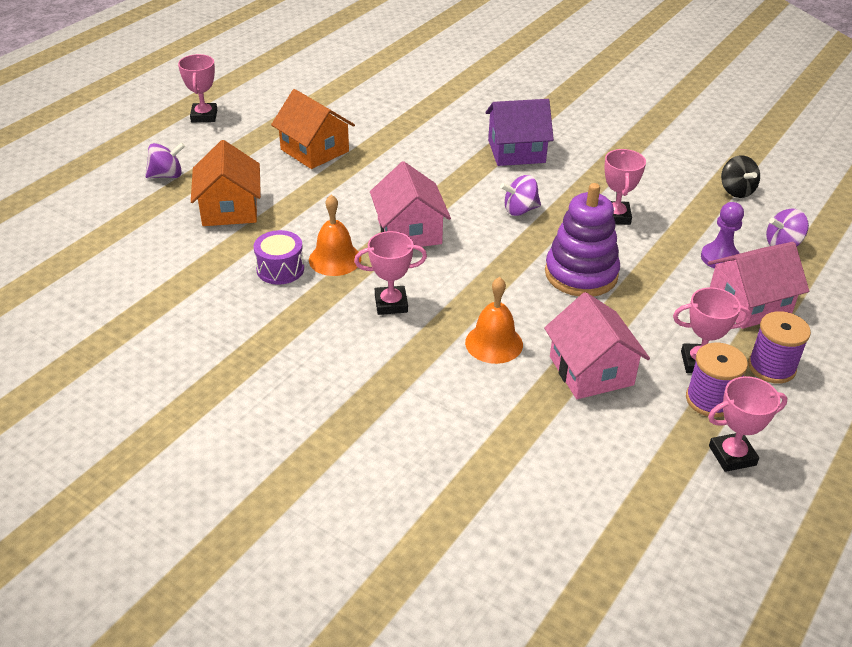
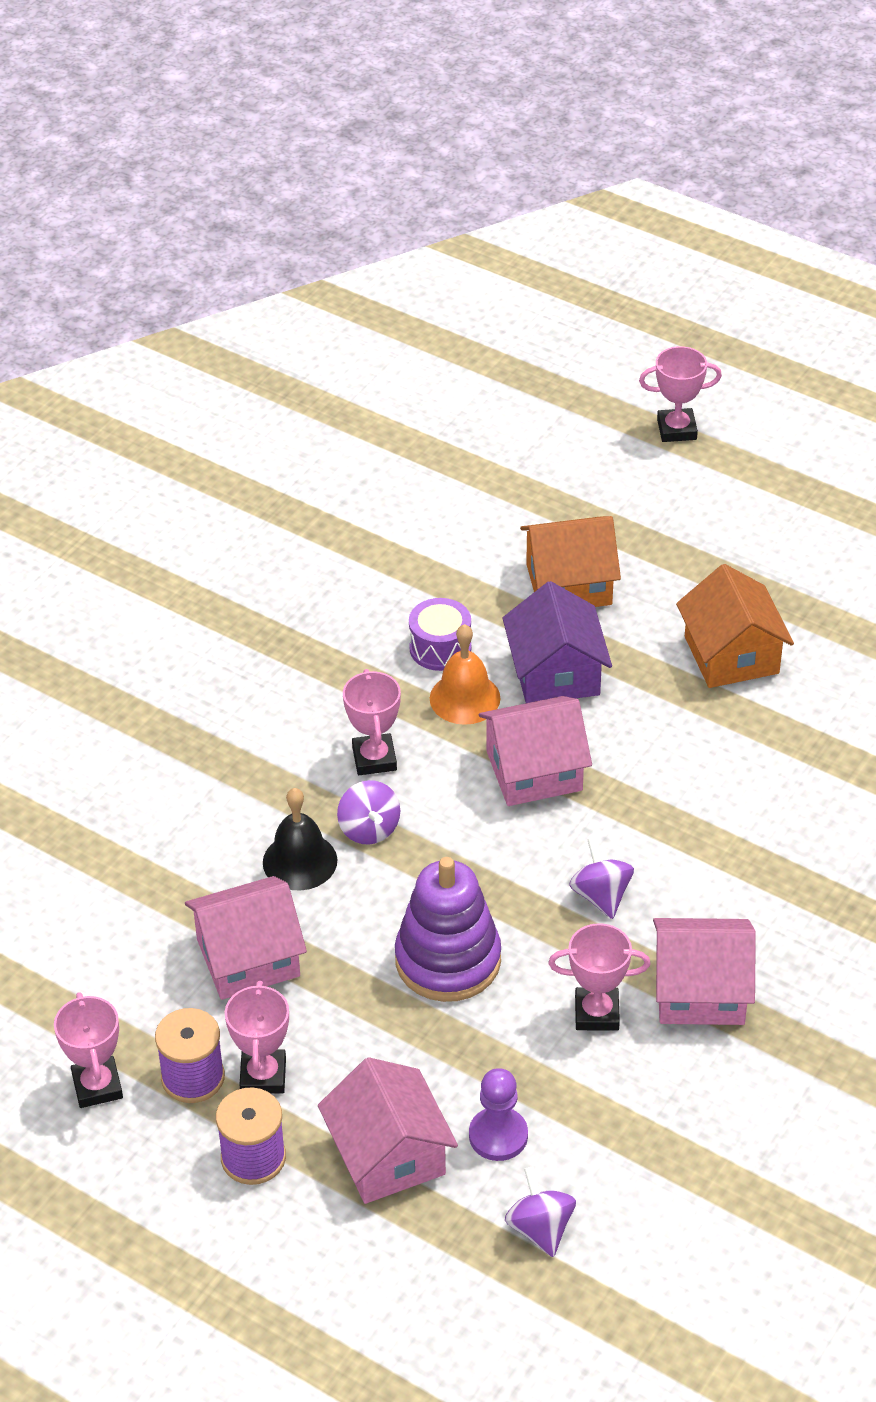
camera: 90 degrees right, 5 degrees up
purple spinning top [145,142,185,178] -> purple spinning top moved to [337,780,400,844]
pink trophy [178,54,217,122] -> pink trophy moved to [639,346,722,442]
orange house [271,89,355,169] -> orange house turned 60 degrees counterclockwise [676,564,794,688]
orange bell [465,277,523,364] -> black bell [263,788,338,890]
purple house [485,99,554,166] -> purple house moved to [503,581,612,703]
black spinning top [721,155,760,198] -> none
none -> pink house [653,918,756,1025]

